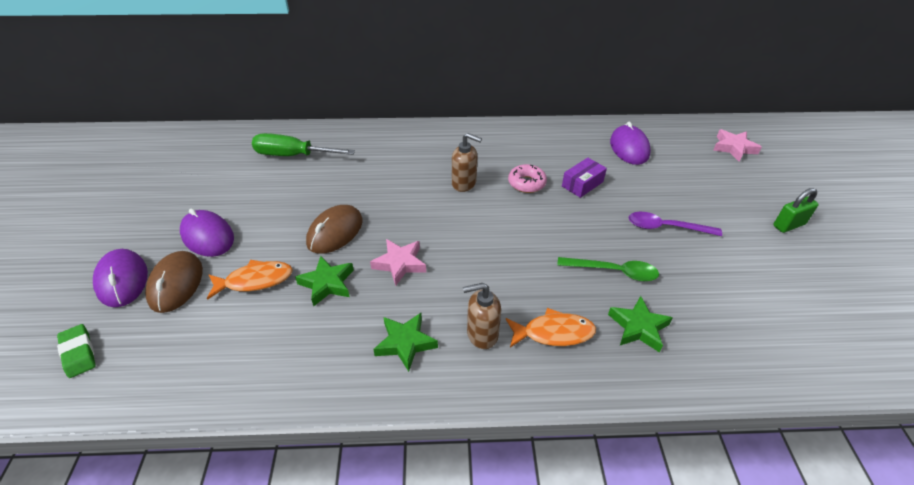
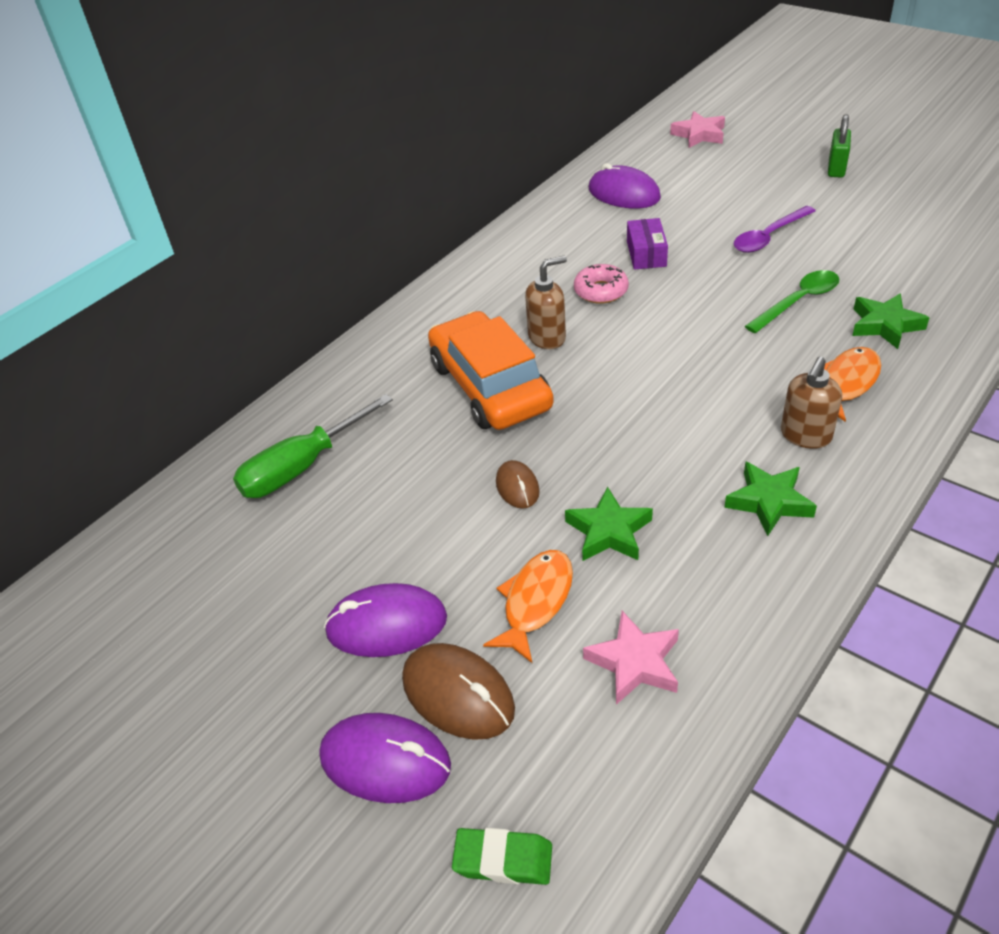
camera: 45 degrees left, 0 degrees up
brown mouse [306,205,363,254] -> brown mouse [496,460,540,509], size x0.58
pink star [370,239,426,286] -> pink star moved to [583,611,679,705]
none -> orange car [428,311,554,430]

